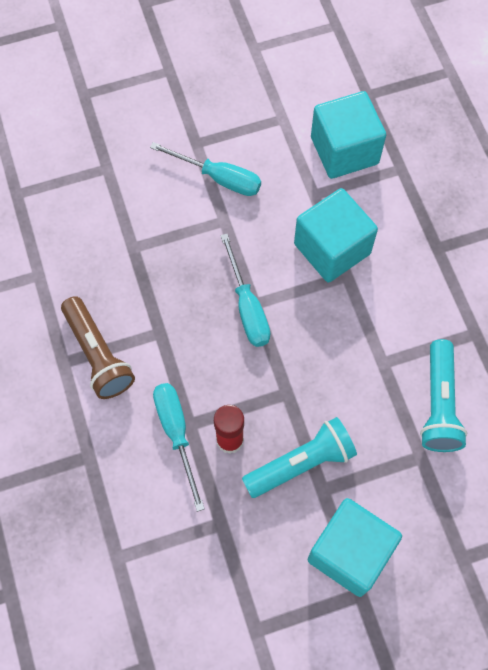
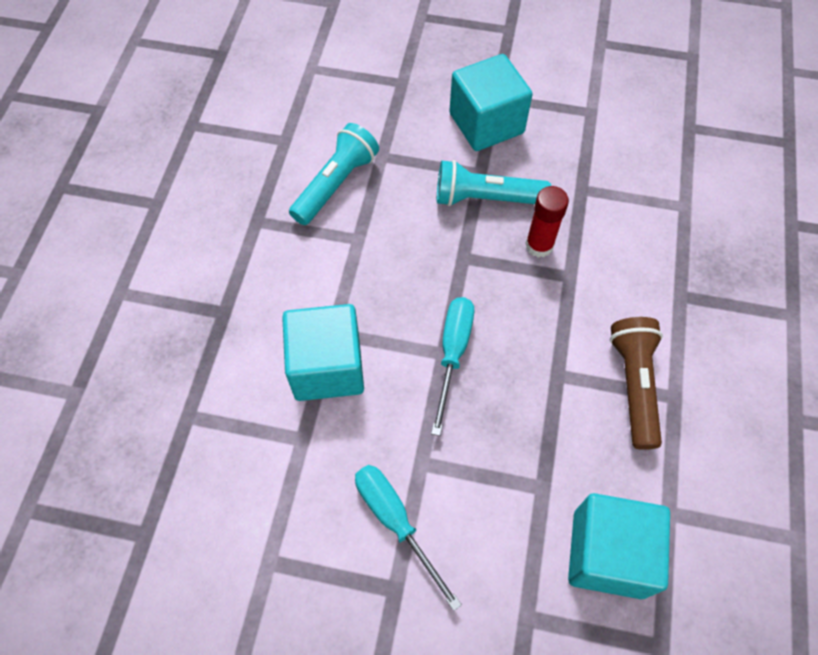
camera: 150 degrees left, 5 degrees down
turquoise screwdriver [153,383,205,512] -> none
turquoise cube [311,91,386,179] -> turquoise cube moved to [568,493,670,599]

